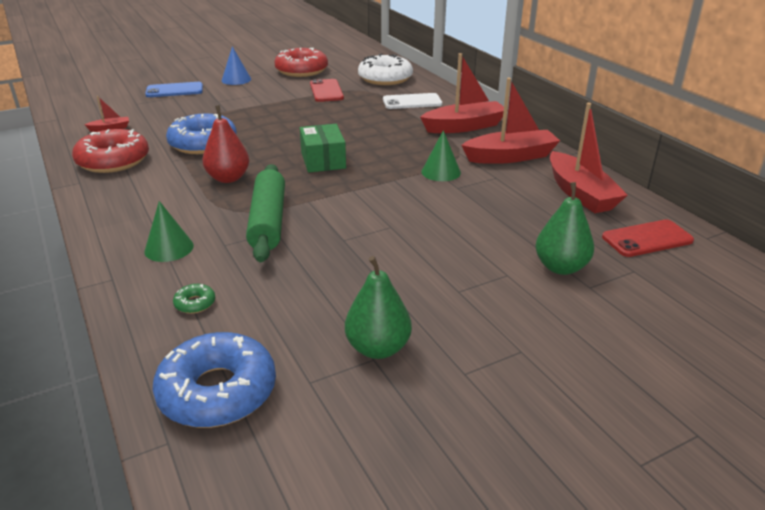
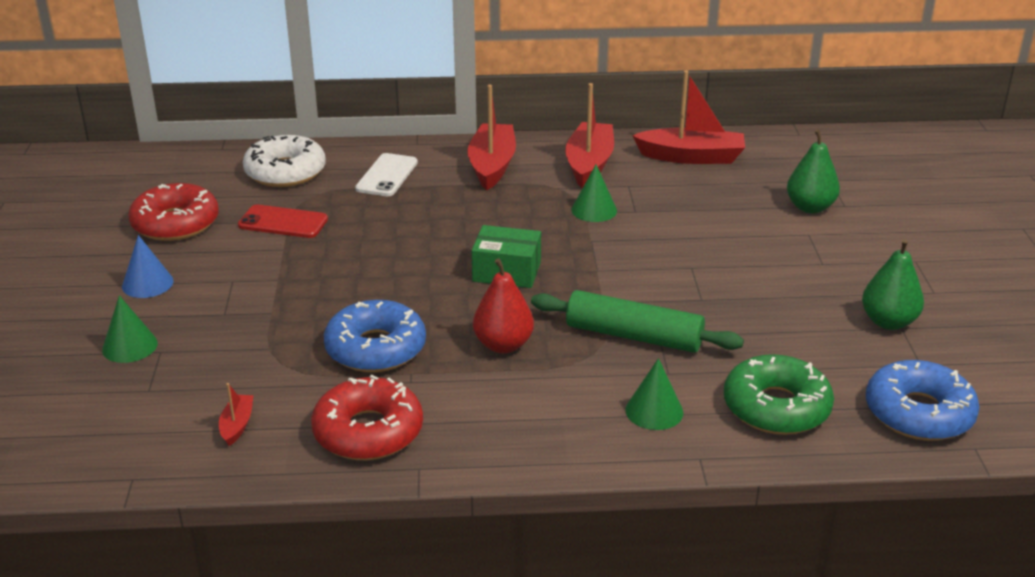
camera: 65 degrees left, 0 degrees up
blue phone [145,82,203,97] -> green cone [102,295,158,363]
green donut [173,284,215,314] -> green donut [724,354,834,435], size x2.45
red phone [602,219,694,257] -> none

